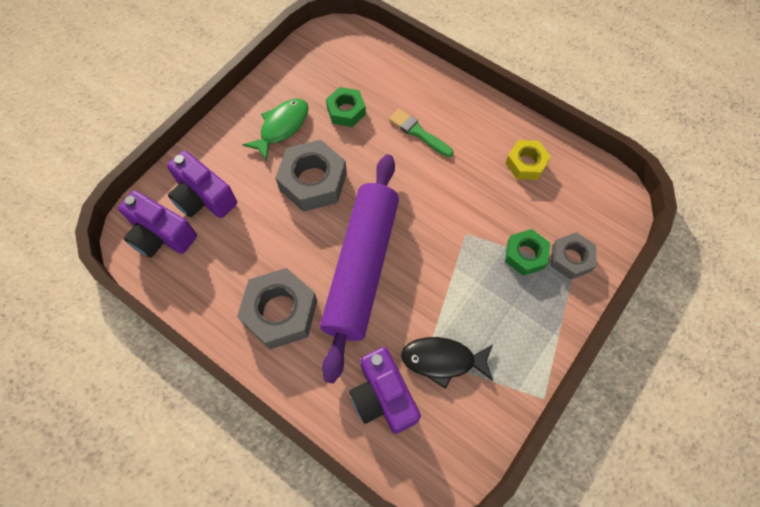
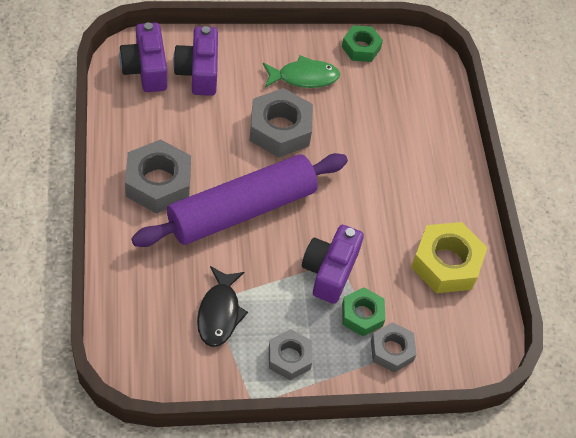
camera: 40 degrees right, 10 degrees down
green nut [326,87,366,127] -> green nut moved to [342,25,383,62]
purple camera [349,347,421,434] -> purple camera moved to [302,225,364,304]
green brush [389,109,453,157] -> none
black fish [401,337,493,389] -> black fish turned 135 degrees counterclockwise [197,266,248,347]
yellow nut [505,140,551,180] -> yellow nut [411,222,487,293], size x1.64
none -> grey nut [269,329,313,380]

